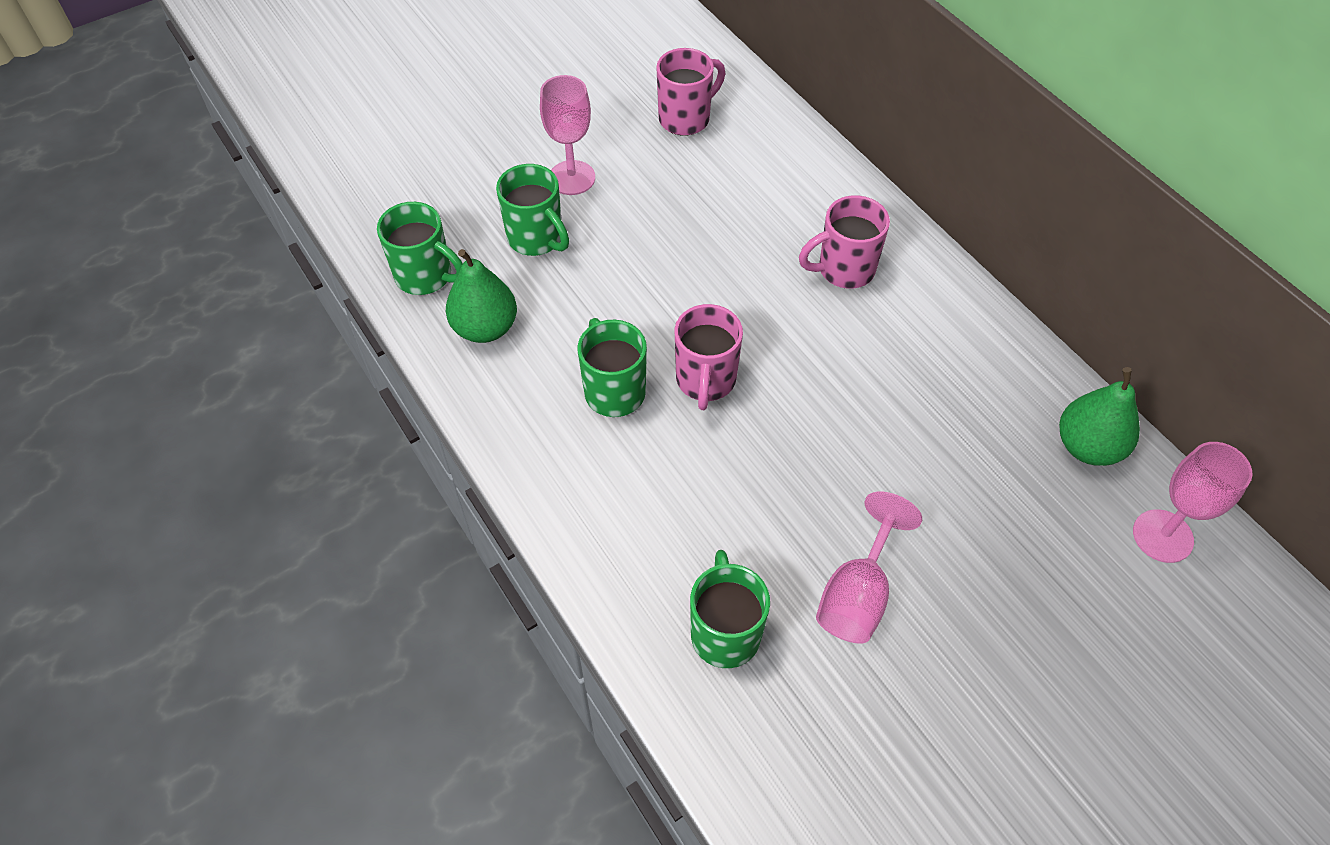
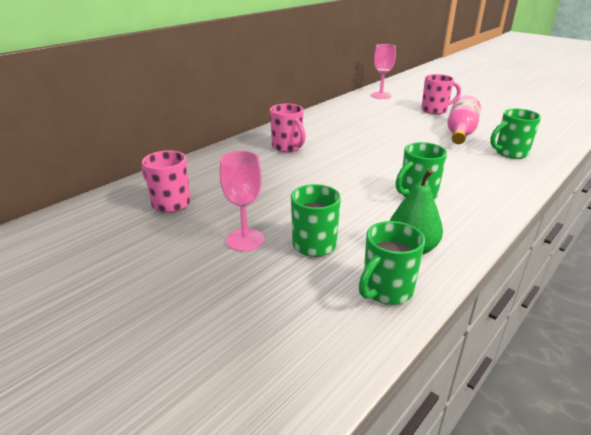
camera: 105 degrees left, 25 degrees down
green mug [377,202,463,295] -> green mug turned 150 degrees counterclockwise [359,221,425,305]
pink mug [674,304,743,410] -> pink mug moved to [421,74,461,114]
pink goblet [816,492,922,644] -> pink bottle [447,95,481,144]
green pear [1059,367,1140,466] -> none

